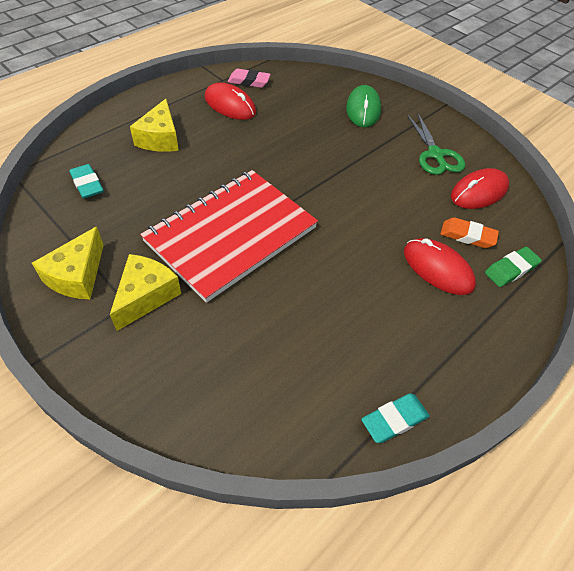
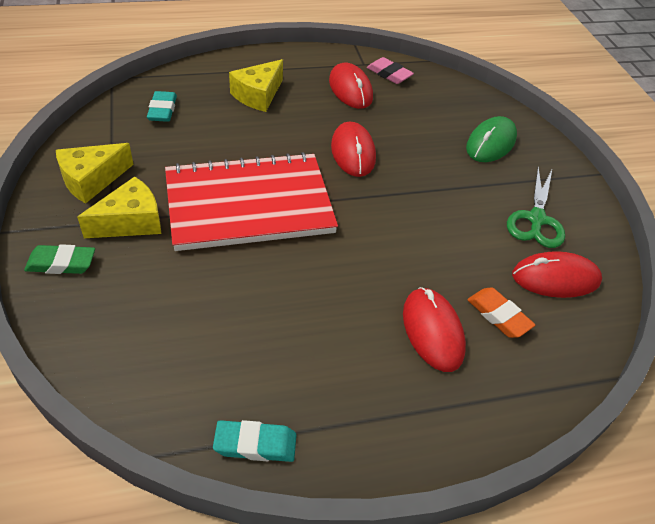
camera: 30 degrees right, 5 degrees down
green eraser [485,247,542,287] -> green eraser moved to [24,244,95,274]
none -> red mouse [331,122,376,177]

